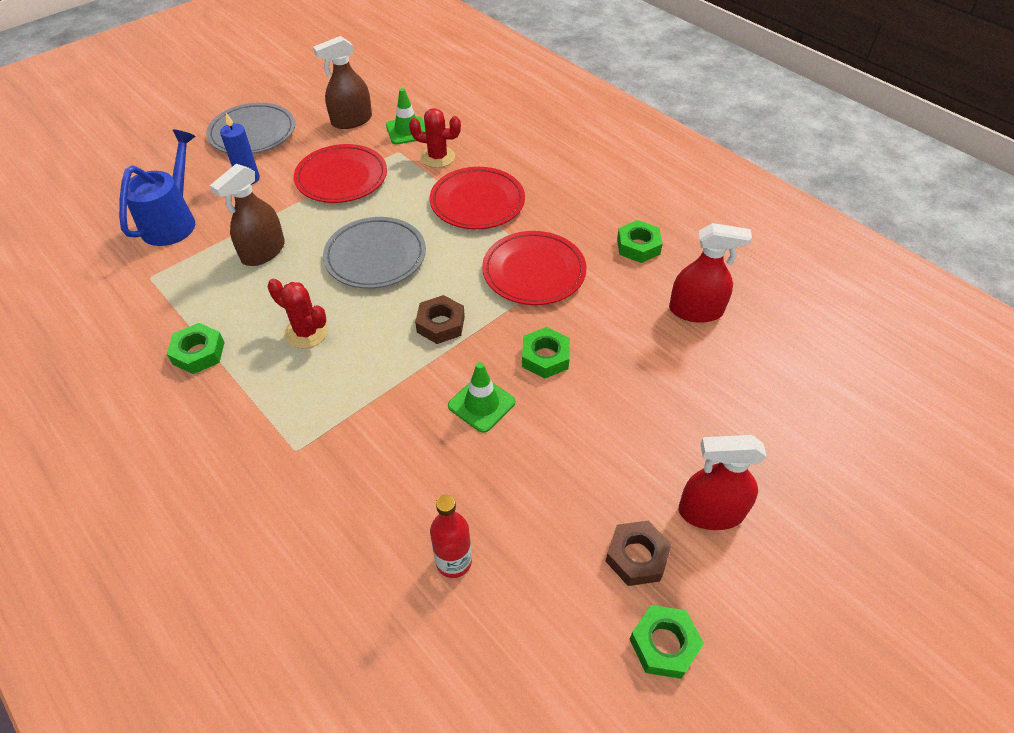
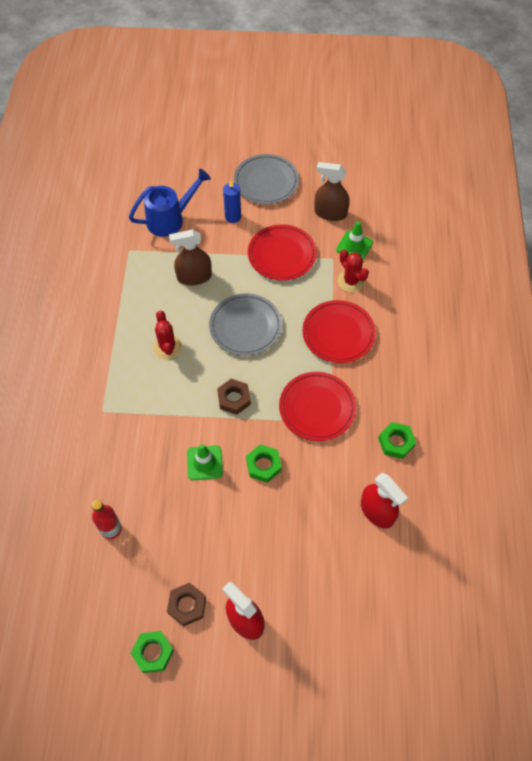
camera: 45 degrees right, 10 degrees up
green nut [167,323,225,374] -> none

